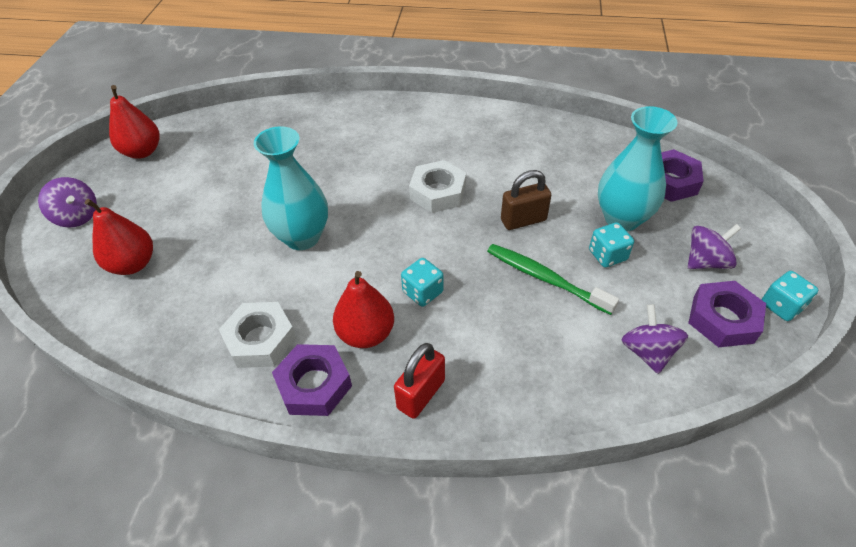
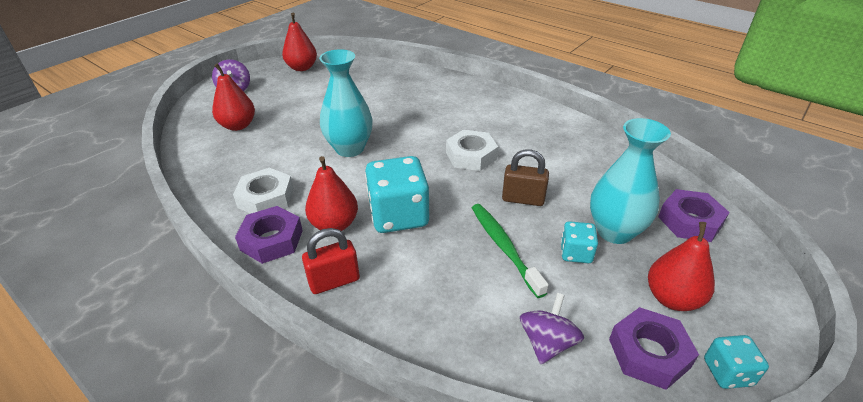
camera: 30 degrees right, 10 degrees down
turquoise dice [401,258,444,307] -> turquoise dice [365,156,429,233], size x1.94
purple spinning top [688,224,741,269] -> red pear [648,222,715,311]

